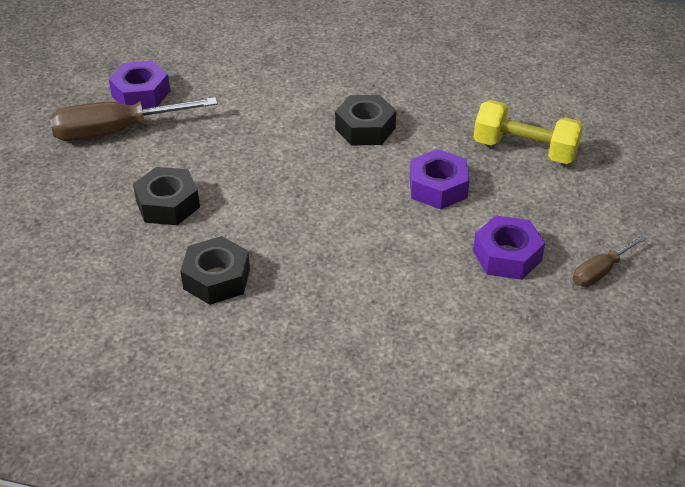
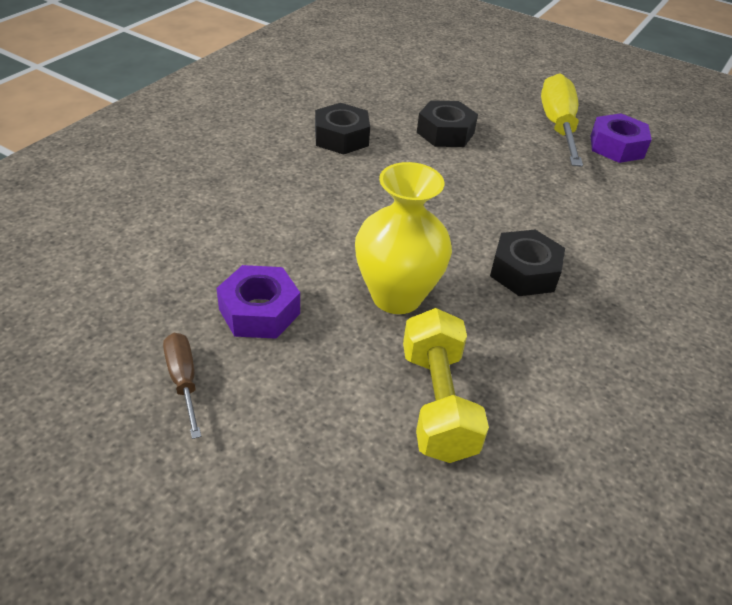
camera: 105 degrees right, 0 degrees up
brown screwdriver [50,97,217,141] -> yellow screwdriver [541,73,583,167]
purple nut [410,149,470,209] -> yellow vase [355,162,452,314]
yellow dumbbell [474,100,584,164] -> yellow dumbbell turned 45 degrees counterclockwise [403,308,489,463]

